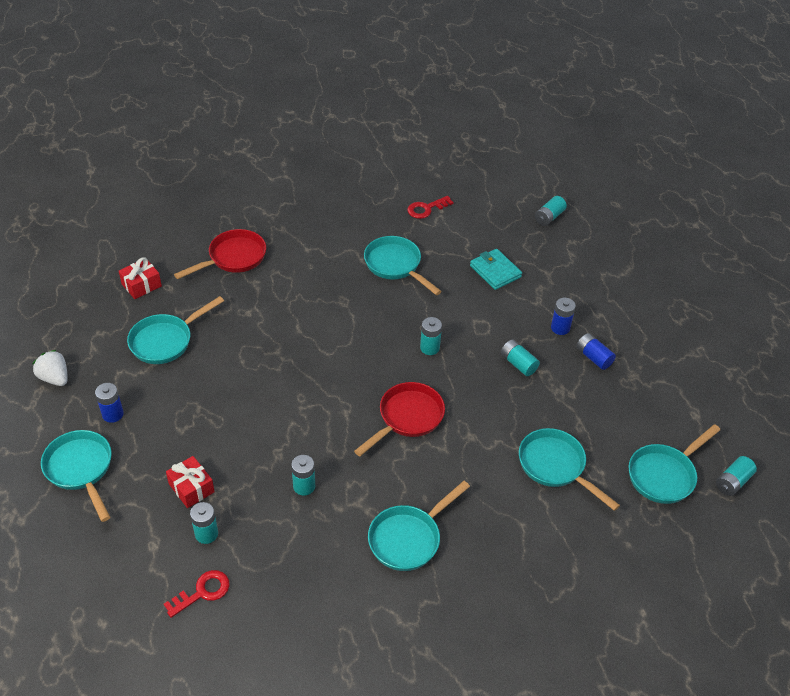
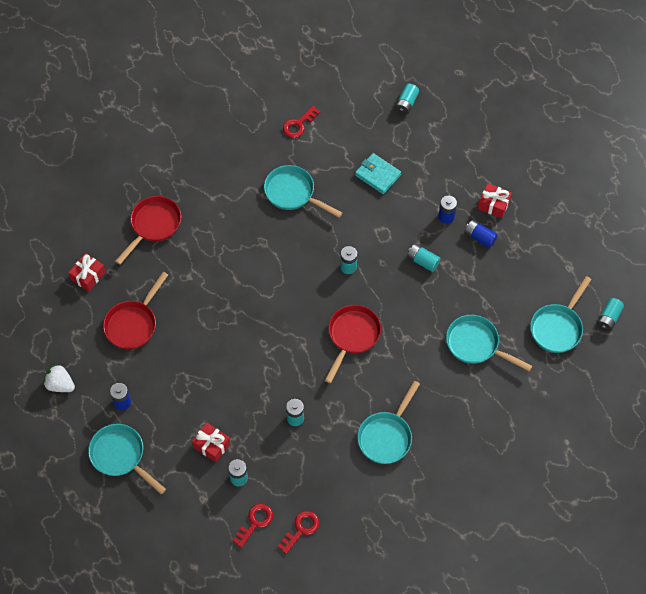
camera: 15 degrees left, 15 degrees up
turquoise pan [127,296,224,364] -> red pan [103,272,168,349]
none -> red key [277,511,320,554]
none -> red gift [478,183,512,218]

